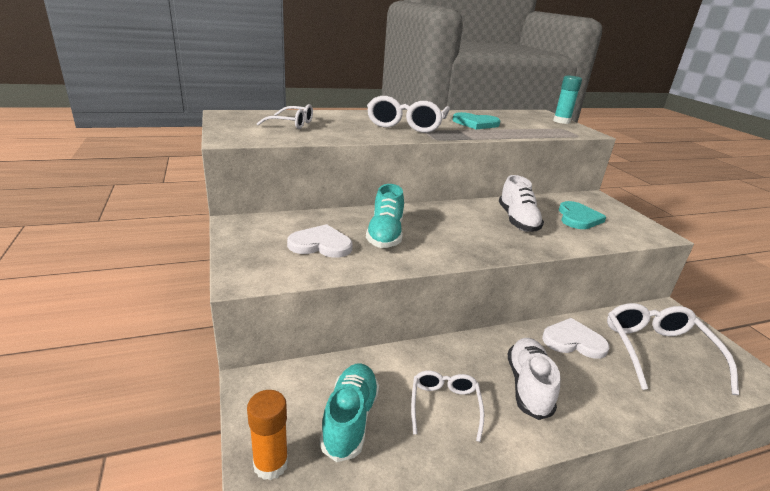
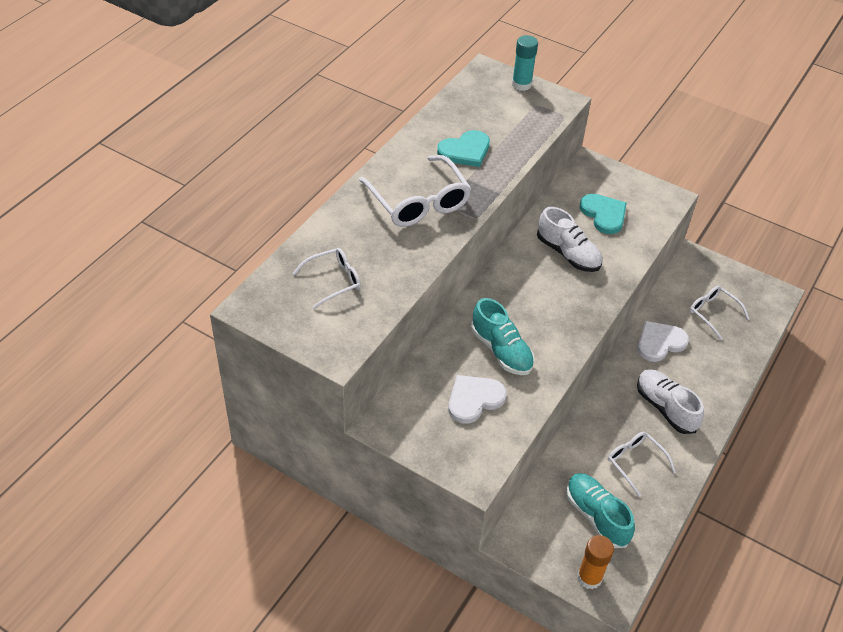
camera: 40 degrees left, 20 degrees up
white glasses [607,303,739,395] -> white glasses [690,286,750,340], size x0.58

